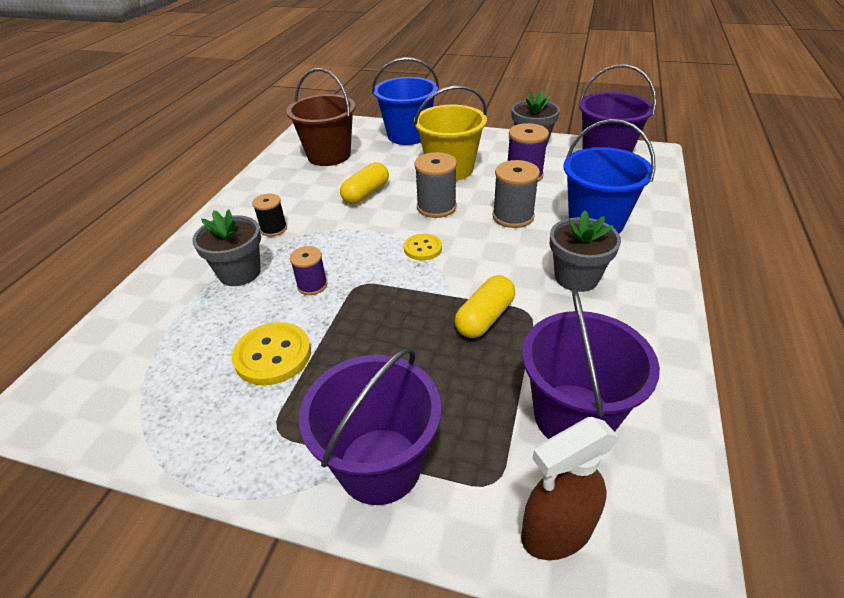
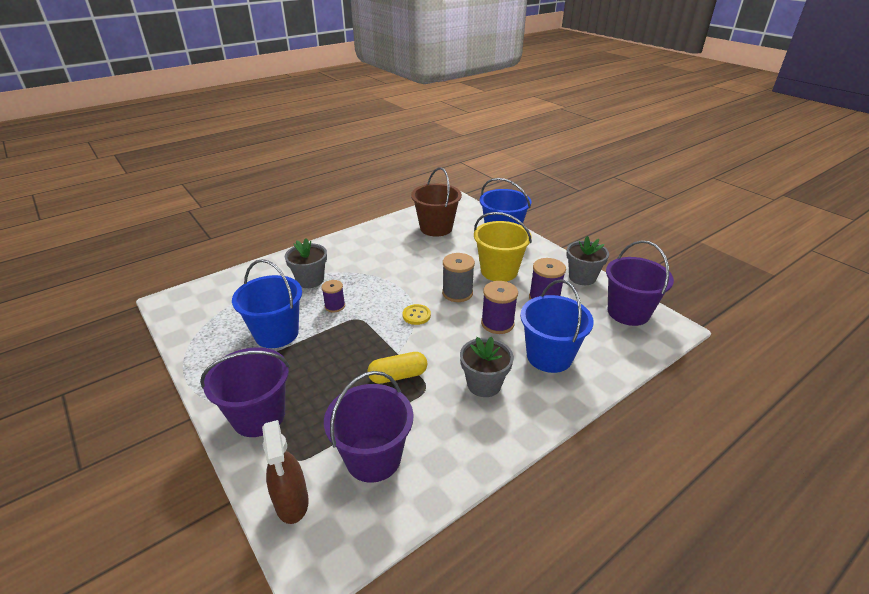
camera: 35 degrees right, 5 degrees down
yellow button [232,322,311,385] -> blue bucket [232,259,302,348]
black spool [252,193,287,237] -> none
yellow capsule [340,162,389,204] -> none
grey spool [493,160,540,228] -> purple spool [481,281,518,334]
brown spray bottle [521,417,620,560] -> brown spray bottle turned 120 degrees counterclockwise [262,420,309,524]

